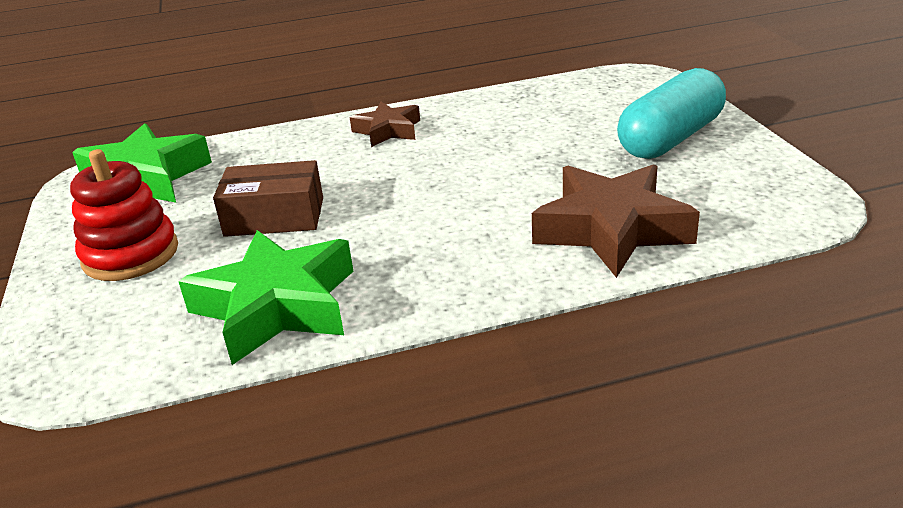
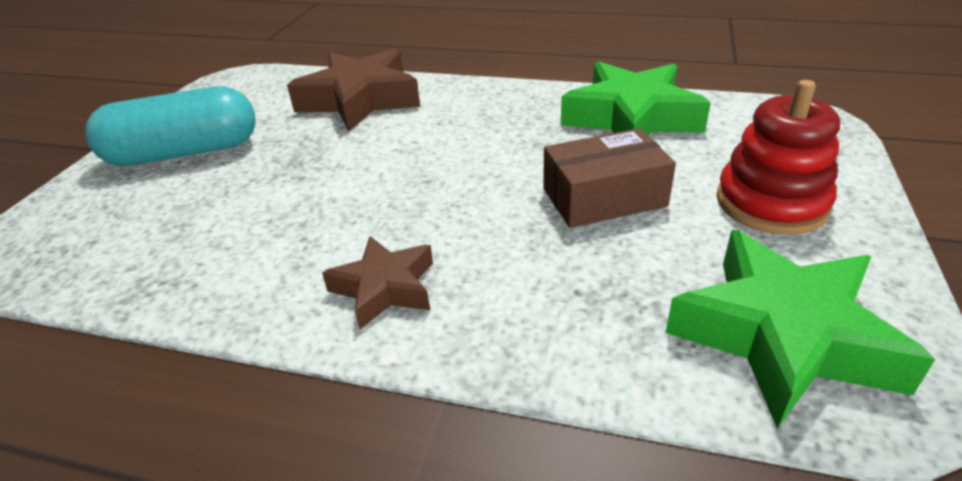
camera: 150 degrees left, 5 degrees up
brown box [213,160,323,237] -> brown box turned 45 degrees counterclockwise [543,128,676,228]

